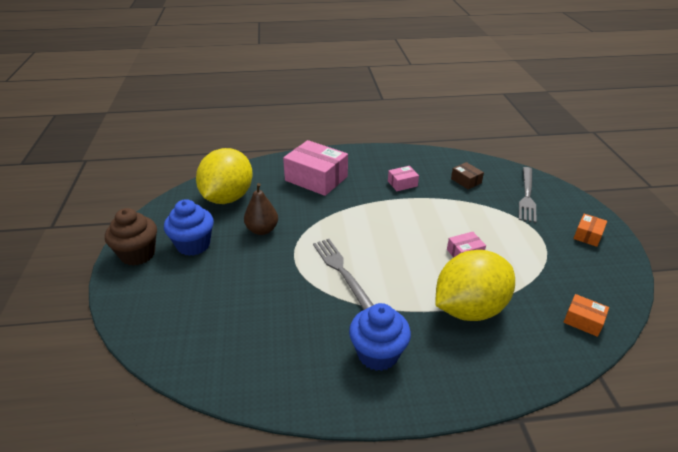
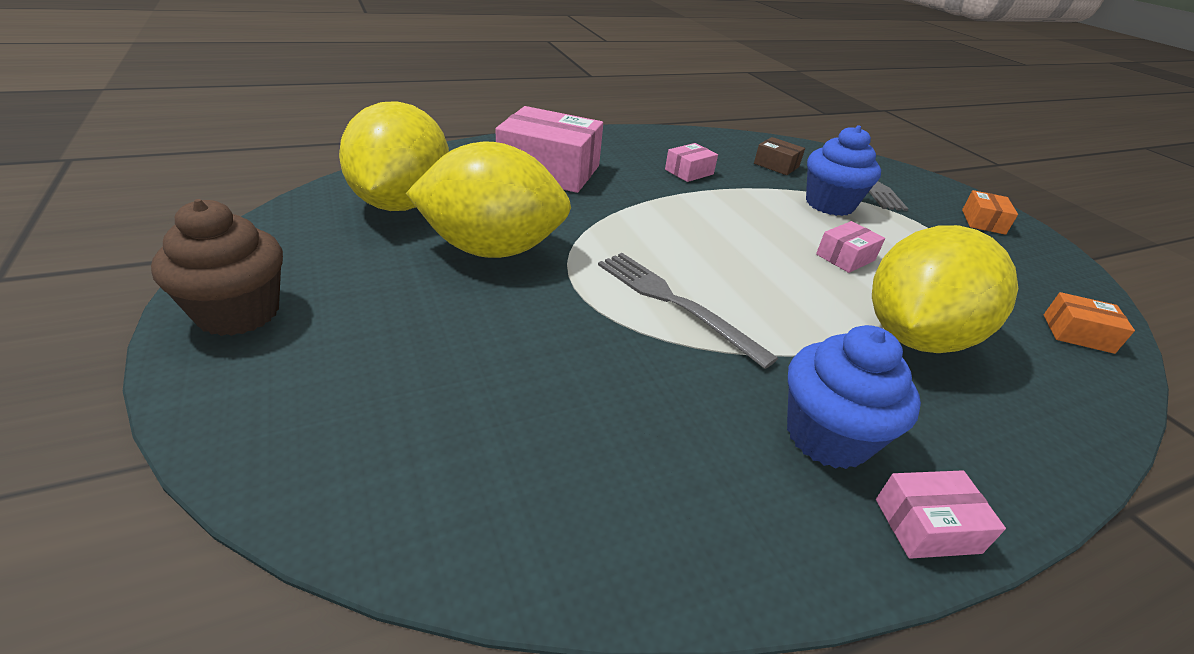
camera: 20 degrees left, 0 degrees up
blue cupcake [164,199,214,256] -> blue cupcake moved to [806,125,881,216]
brown pear [244,183,278,235] -> yellow lemon [406,142,571,258]
none -> pink box [876,470,1006,559]

